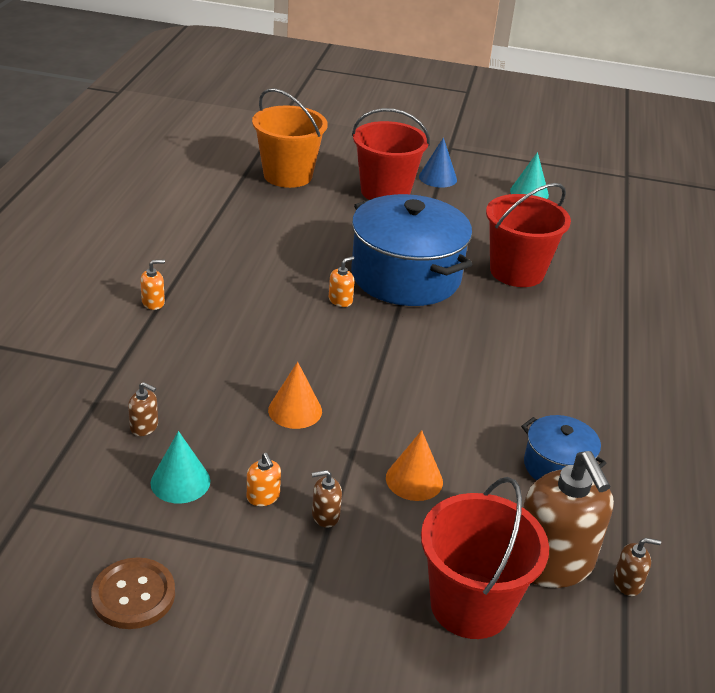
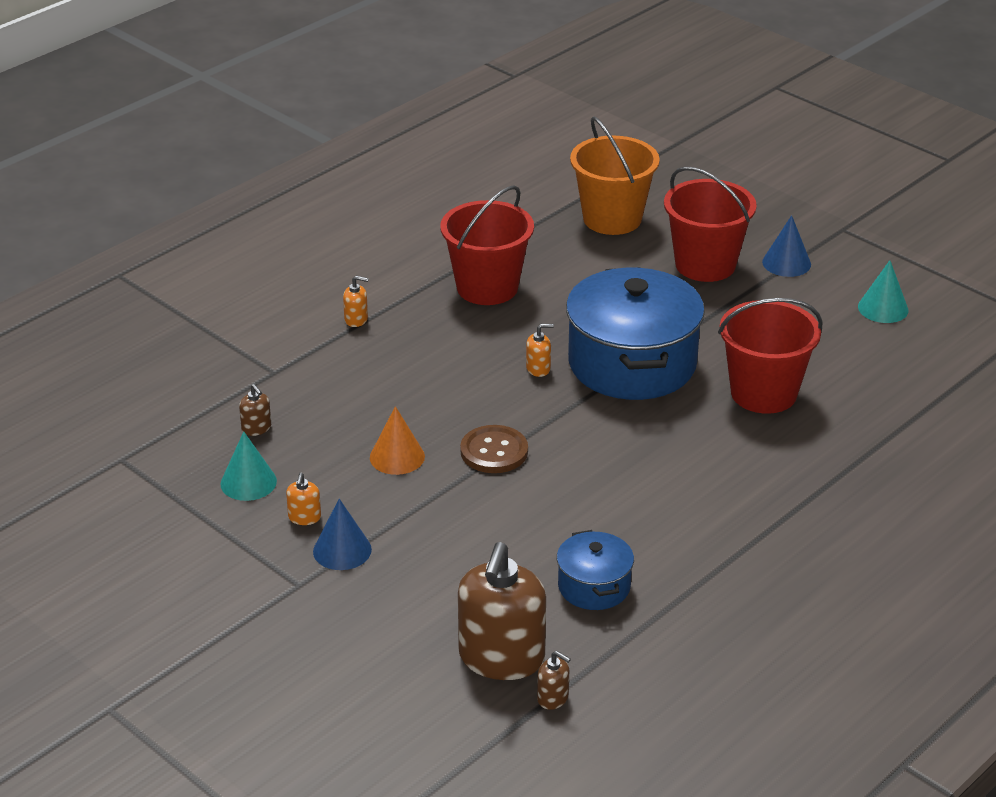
camera: 35 degrees right, 0 degrees up
brown button [91,557,175,629] -> brown button moved to [460,425,528,473]
brown soap dispenser [312,470,342,528] -> blue cone [313,499,372,570]
orange cone [386,430,443,501] -> none
red bucket [421,477,549,639] -> red bucket moved to [440,185,534,305]

